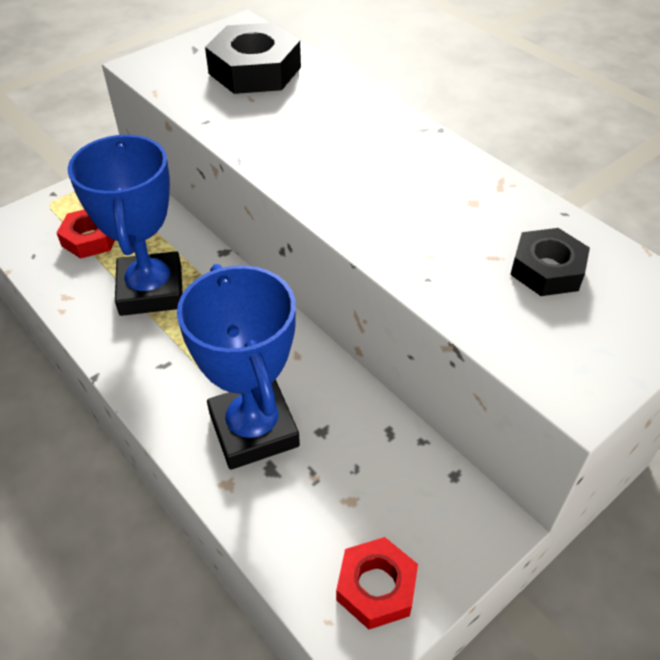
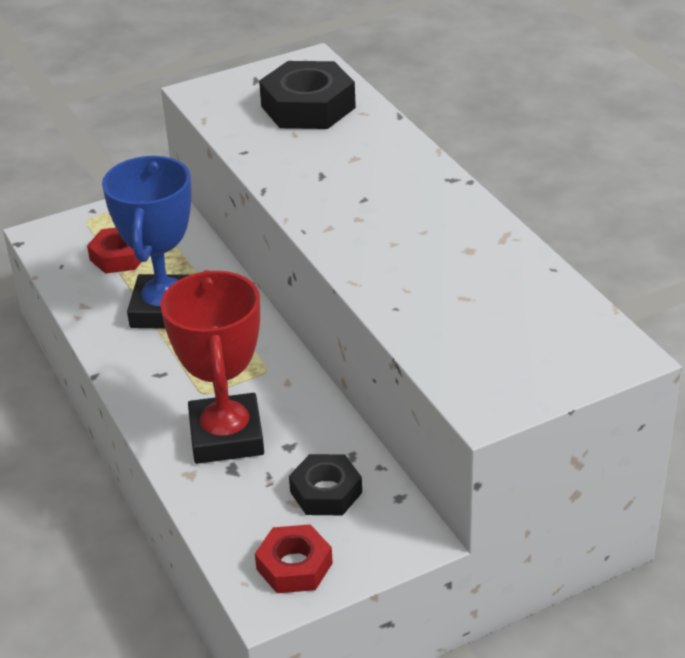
camera: 15 degrees right, 10 degrees down
blue trophy [177,264,300,470] -> red trophy [161,270,264,464]
black nut [510,228,590,296] -> black nut moved to [289,454,362,515]

